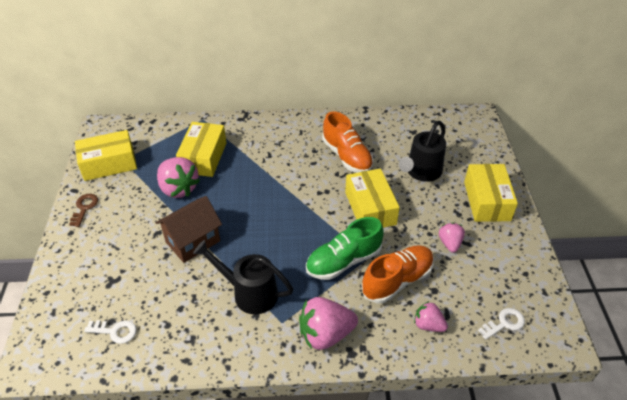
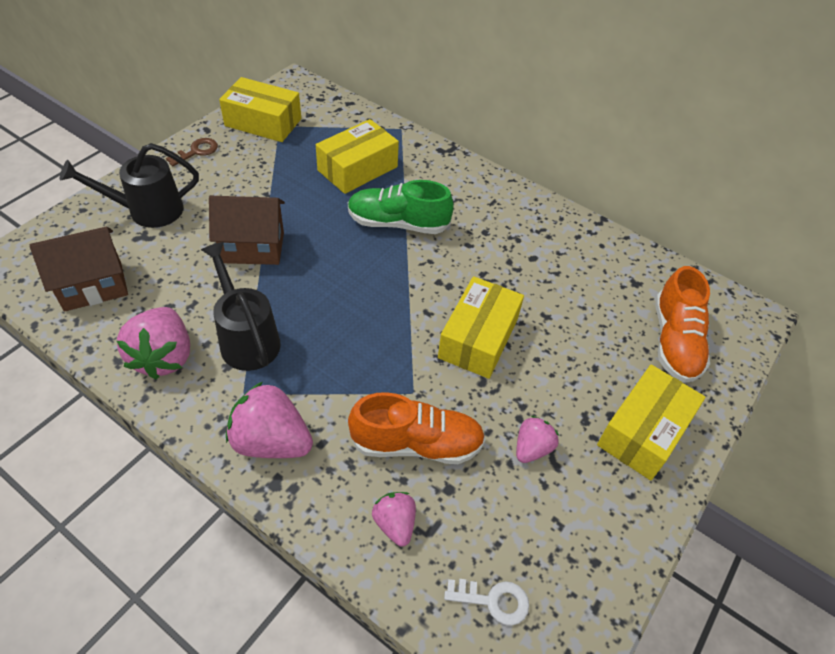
camera: 35 degrees right, 5 degrees up
white key [84,320,137,344] -> brown house [30,227,128,312]
pink strawberry [157,157,200,198] -> pink strawberry moved to [117,307,190,379]
green shoe [306,217,384,280] -> green shoe moved to [348,180,454,234]
orange shoe [322,111,374,173] -> orange shoe moved to [655,266,710,383]
black watering can [399,121,446,182] -> black watering can moved to [60,143,199,228]

